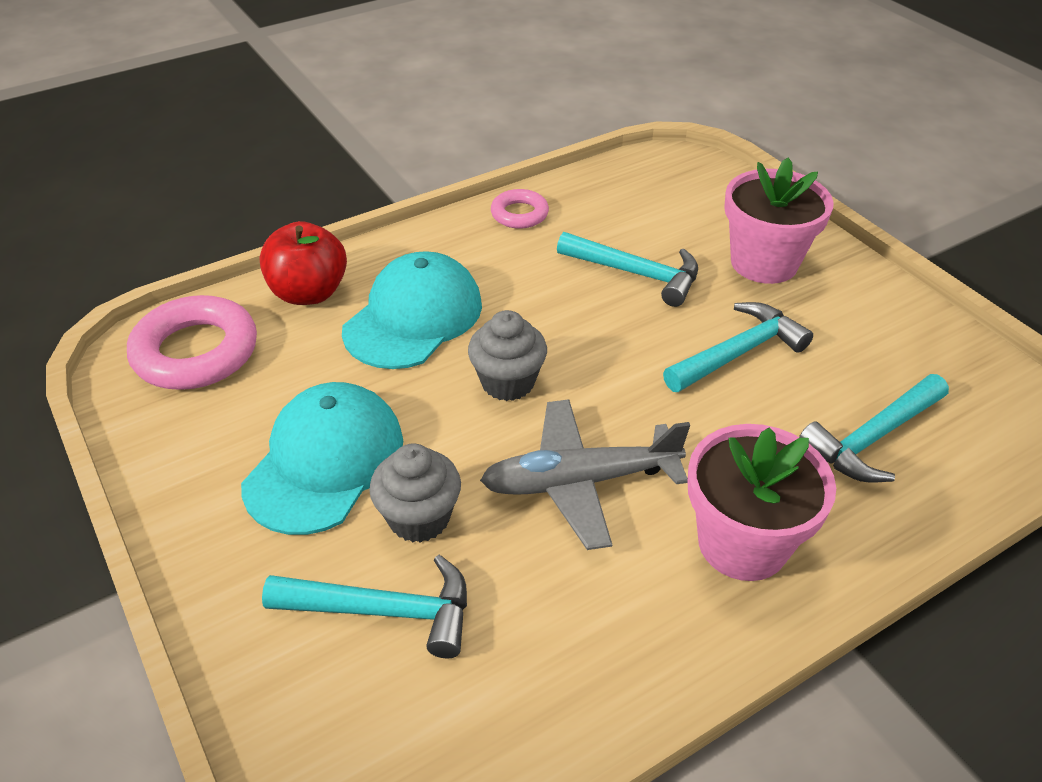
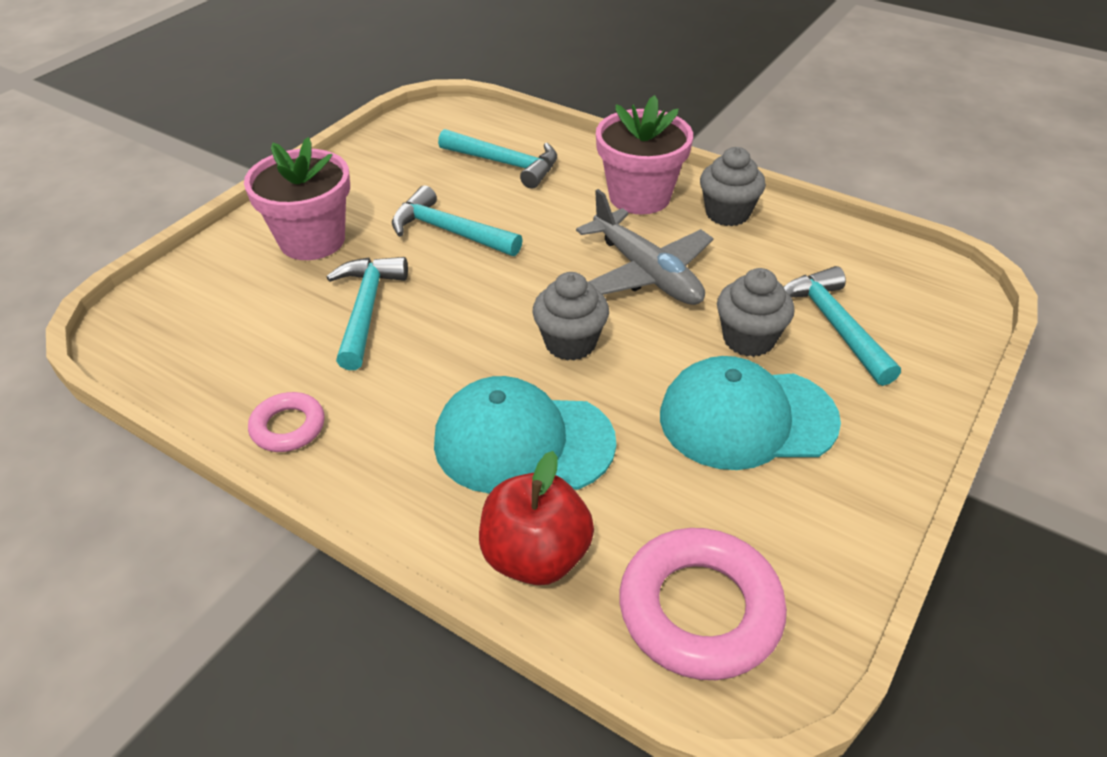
camera: 115 degrees left, 0 degrees up
none -> grey cupcake [700,147,766,226]

